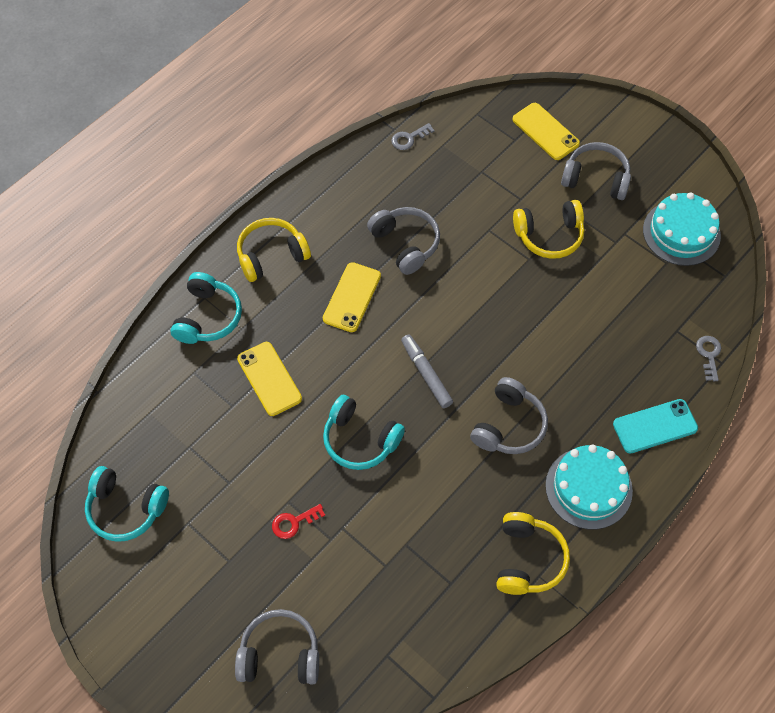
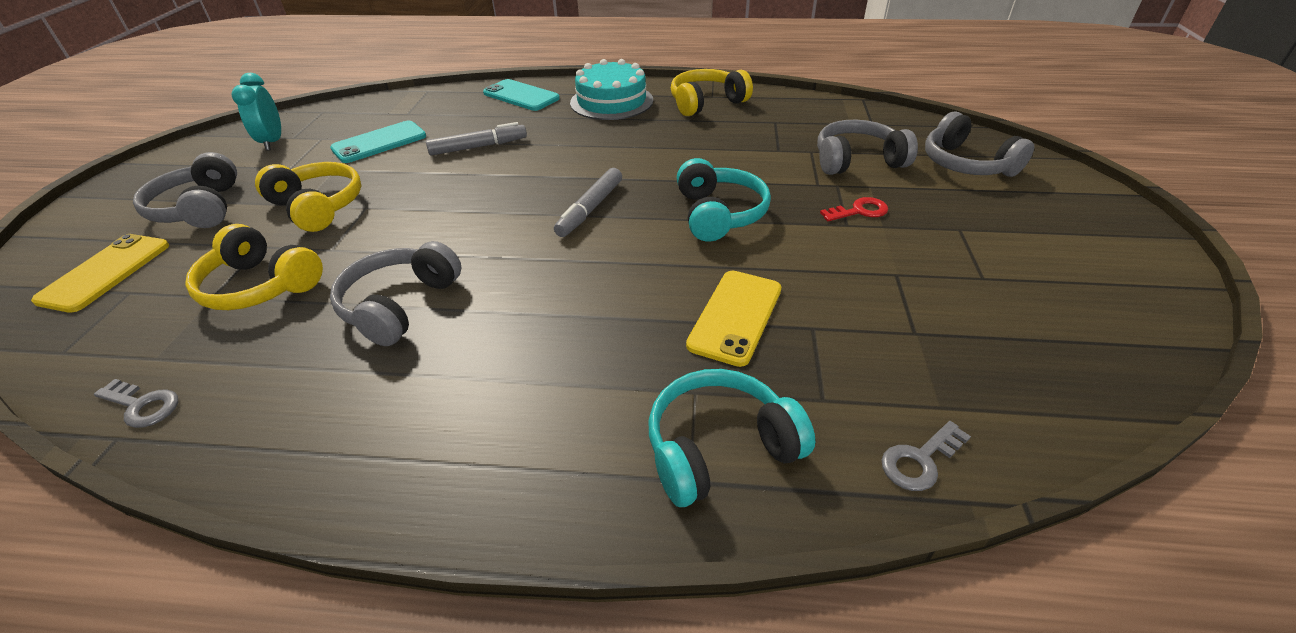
camera: 125 degrees left, 20 degrees down
turquoise headphones [85,466,169,542] -> none
yellow headphones [237,218,311,282] -> yellow headphones moved to [185,224,323,310]
red key [272,504,325,539] -> red key turned 45 degrees counterclockwise [820,197,888,221]
yellow phone [323,262,381,332] -> none
grey headphones [470,377,548,454] -> grey headphones moved to [817,120,918,175]
turquoise cake [643,192,721,266] -> turquoise clock [231,73,281,151]
grey key [696,336,721,381] -> grey key moved to [882,421,971,491]
none -> turquoise phone [330,121,426,163]
none -> grey marker [426,122,527,156]

